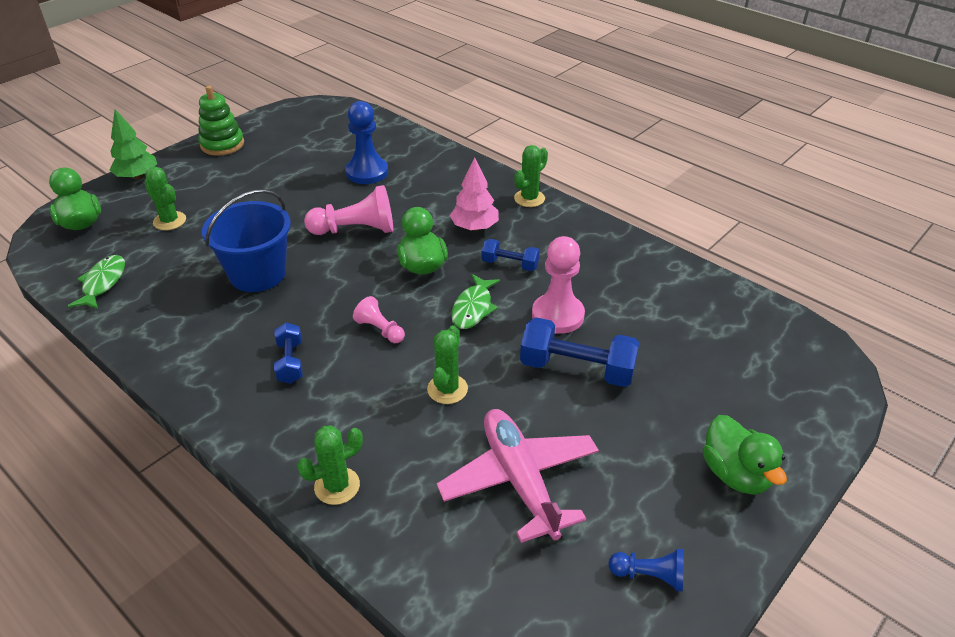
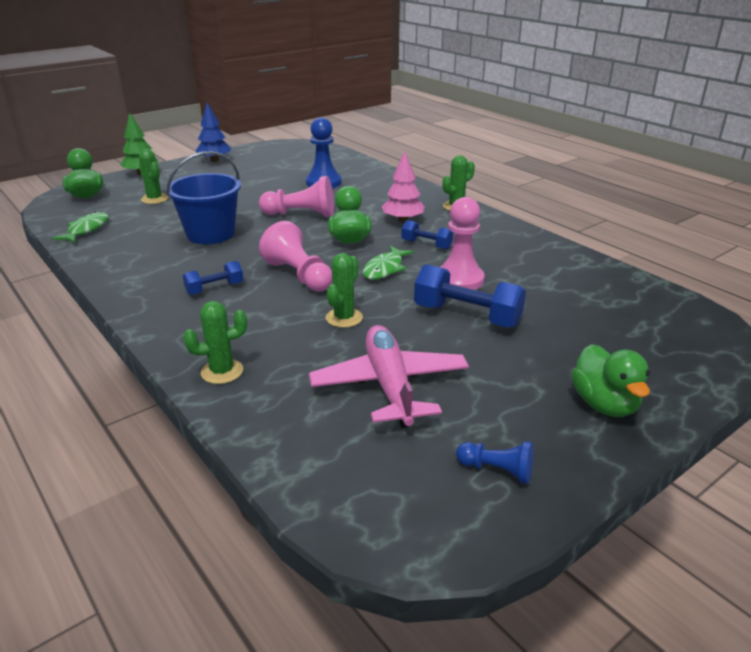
camera: 10 degrees right, 10 degrees down
green stacking toy [198,86,244,156] -> blue tree [196,102,231,162]
blue dumbbell [274,323,302,384] -> blue dumbbell turned 60 degrees clockwise [183,261,243,295]
pink pawn [353,296,405,343] -> pink pawn [259,221,332,292], size x1.77

